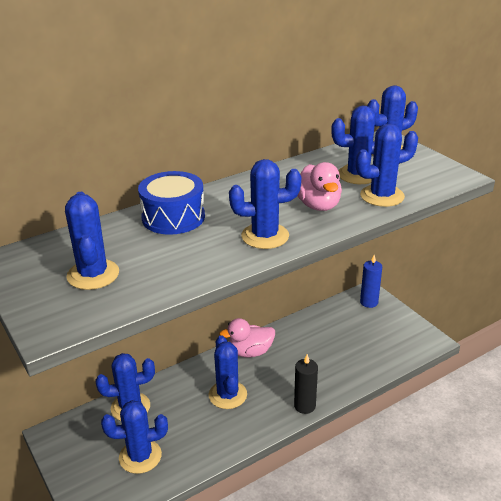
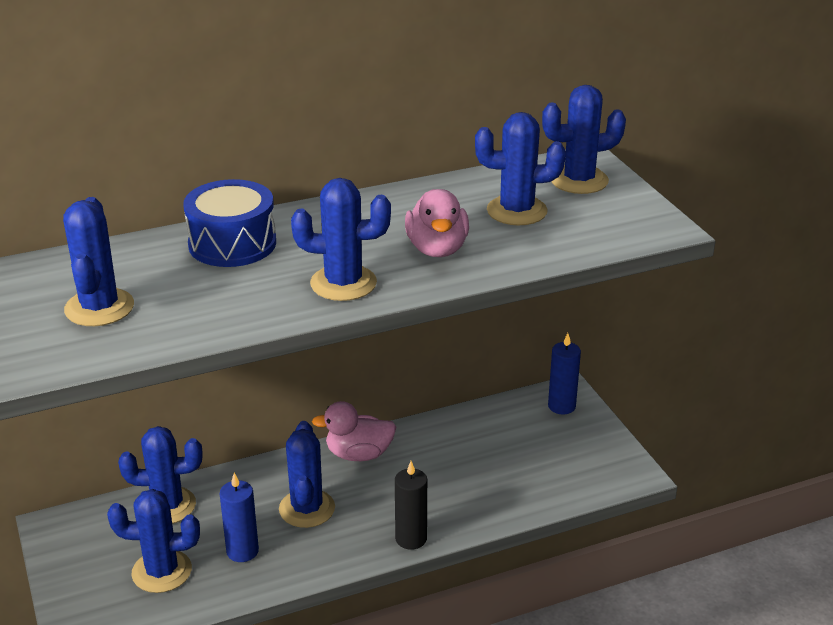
camera: 10 degrees right, 0 degrees up
blue cactus [356,124,418,207] -> none
none -> blue candle [220,473,259,562]

